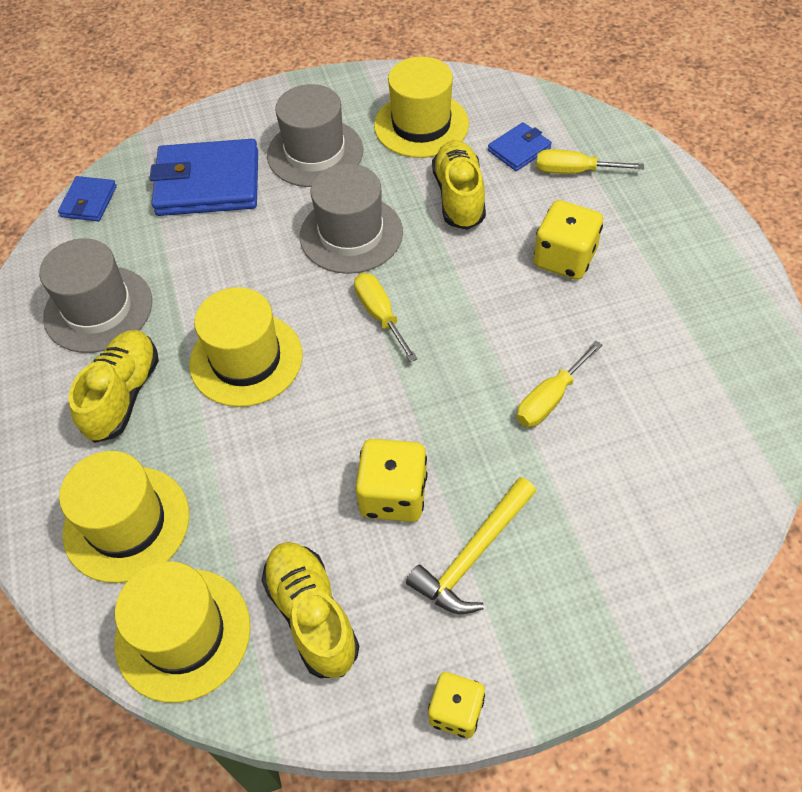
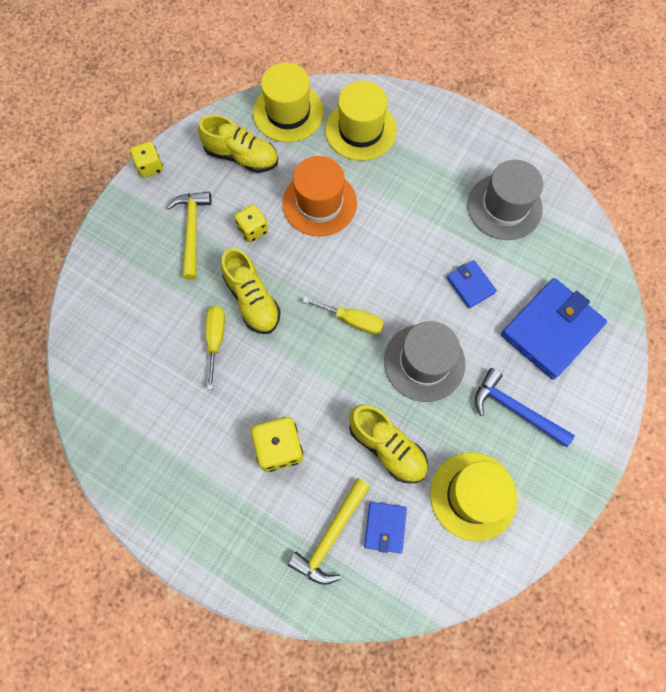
camera: 135 degrees right, 15 degrees up
blue wallet [58,176,117,221] -> blue wallet moved to [447,260,497,308]
yellow shoe [68,330,159,443] -> yellow shoe moved to [221,248,281,334]
yellow hat [189,287,302,407] -> none
grey hat [267,84,363,187] -> blue hammer [475,368,575,447]
yellow dice [355,439,427,522] -> yellow dice [234,205,268,242], size x0.66
yellow screwdriver [536,149,644,174] -> yellow hammer [287,478,370,585]
none -> orange hat [282,156,357,237]

